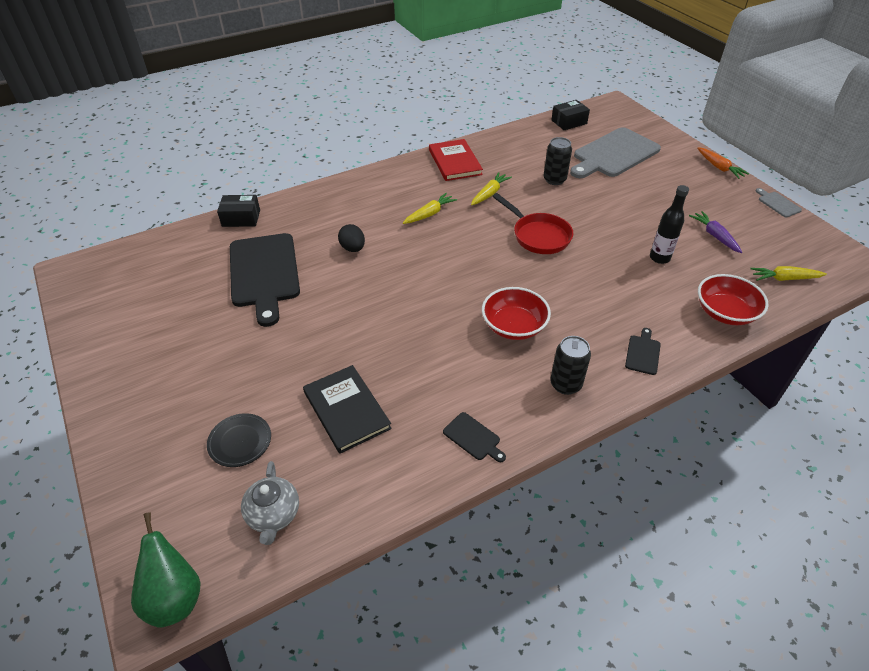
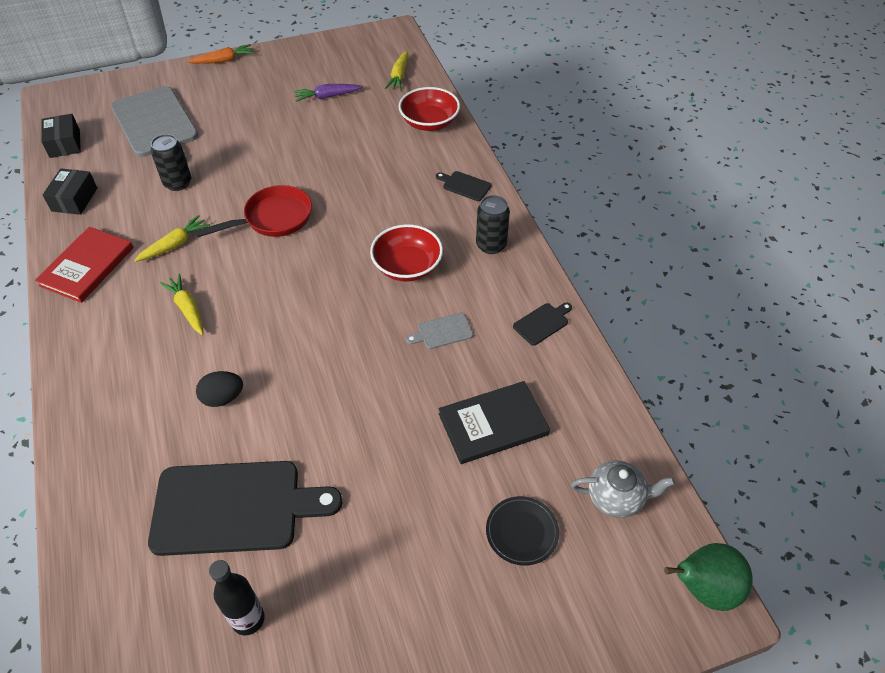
camera: 80 degrees left, 5 degrees up
black box [217,195,260,227] -> black box moved to [43,169,97,215]
red book [429,139,483,181] -> red book turned 60 degrees counterclockwise [35,227,134,303]
yellow carrot [471,172,512,205] -> yellow carrot turned 90 degrees clockwise [134,215,210,262]
black bottle [650,185,689,264] -> black bottle moved to [209,560,265,635]
grey cutting board [756,188,802,218] -> grey cutting board moved to [406,313,473,349]

